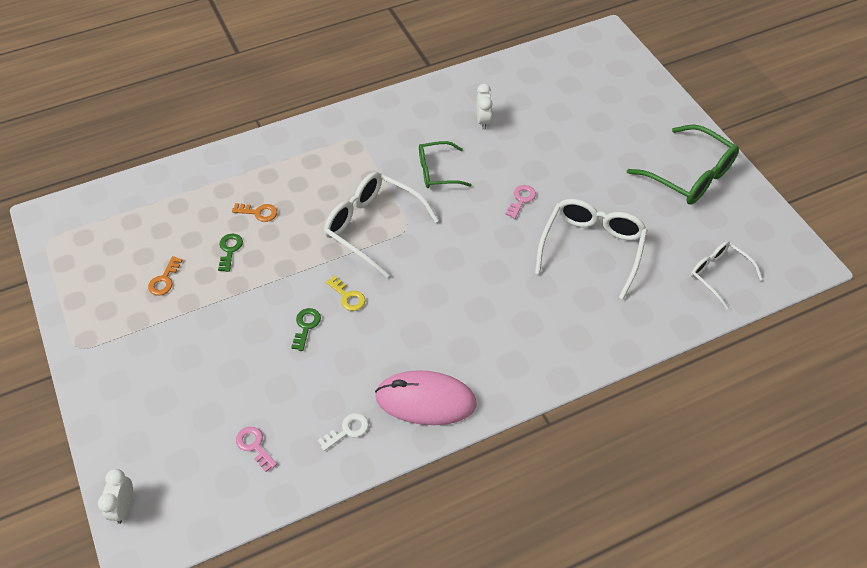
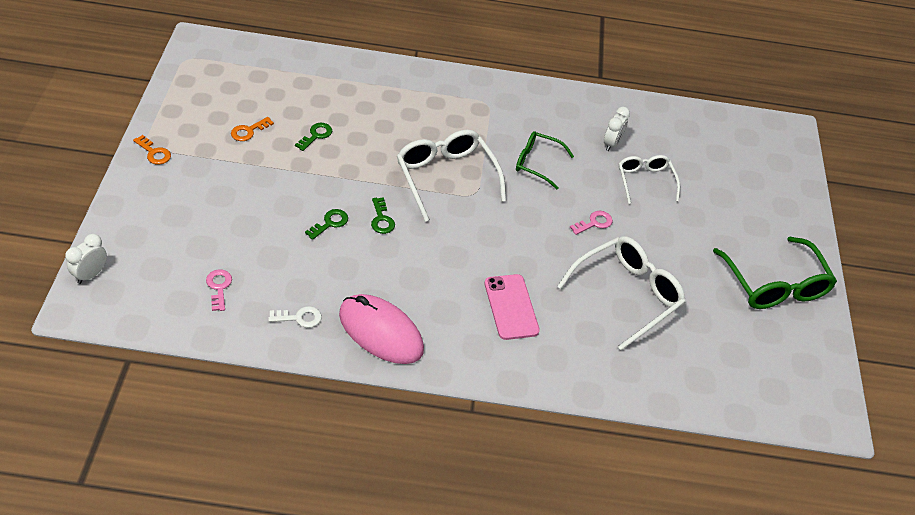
camera: 25 degrees right, 5 degrees down
orange key [232,203,277,222] -> orange key moved to [133,135,171,165]
yellow key [326,276,365,311] -> green key [371,197,395,234]
white glasses [691,241,763,310] -> white glasses moved to [618,155,680,204]
none -> pink phone [484,274,540,340]

